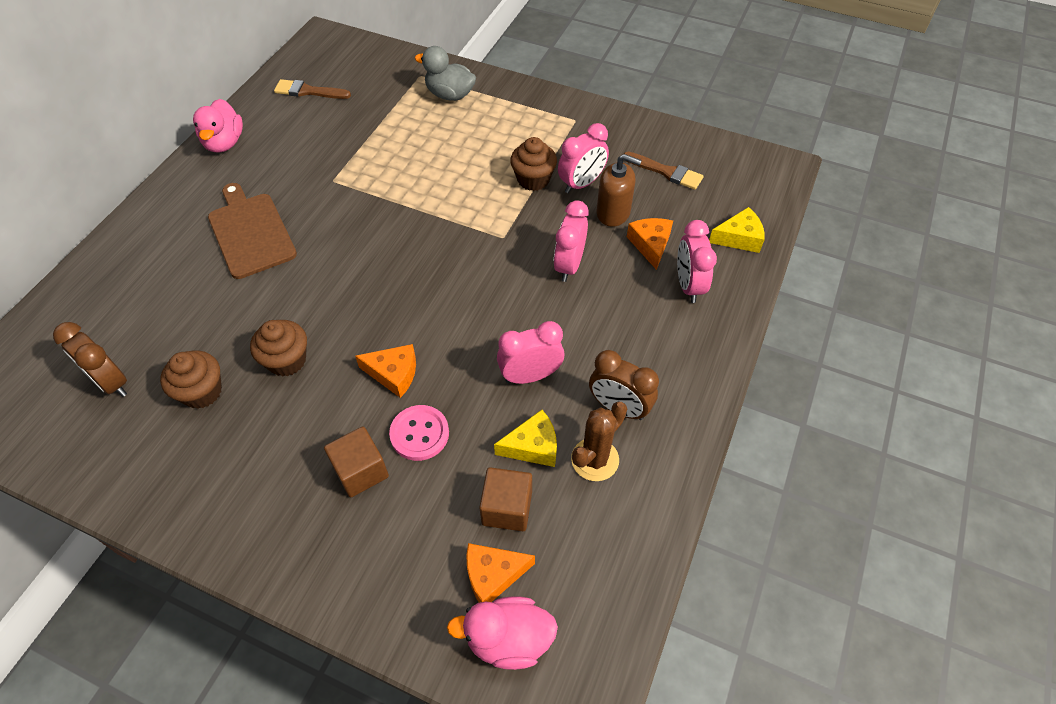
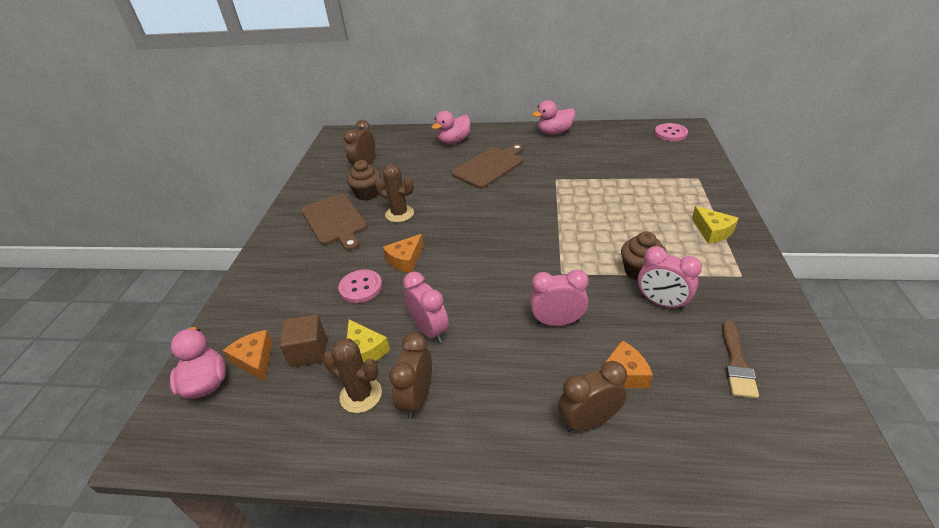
camera: 75 degrees right, 15 degrees down
brown cupcake [250,320,307,377] -> brown cactus [375,164,414,222]
brown brush [274,79,351,99] -> none
brown cube [324,426,389,497] -> none
orange cheese [355,344,416,398] -> orange cheese turned 45 degrees clockwise [383,234,424,273]
grey duck [415,46,476,101] -> none
brown soap dispenser [597,154,642,227] -> none
pink clock [677,220,717,303] -> brown clock [558,361,627,432]
yellow cheese [709,207,765,253] -> yellow cheese moved to [692,206,739,244]
none -> brown cutting board [301,194,367,251]
none -> pink duck [432,111,470,144]
none -> pink button [655,123,688,141]

